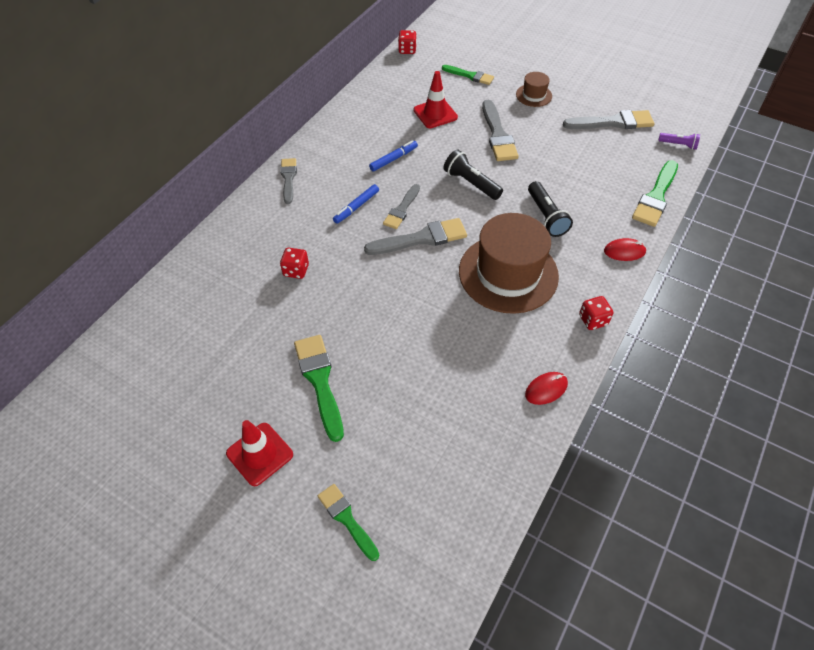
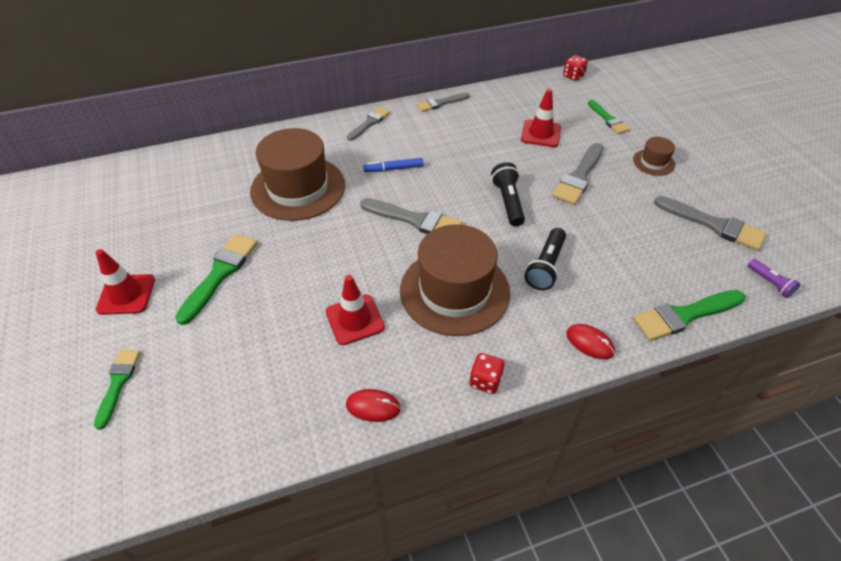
camera: 40 degrees right, 5 degrees down
red dice [280,248,309,279] -> brown hat [250,128,345,221]
blue marker [369,140,418,171] -> none
grey brush [383,184,420,229] -> grey brush moved to [416,93,470,112]
none -> red traffic cone [326,275,385,345]

